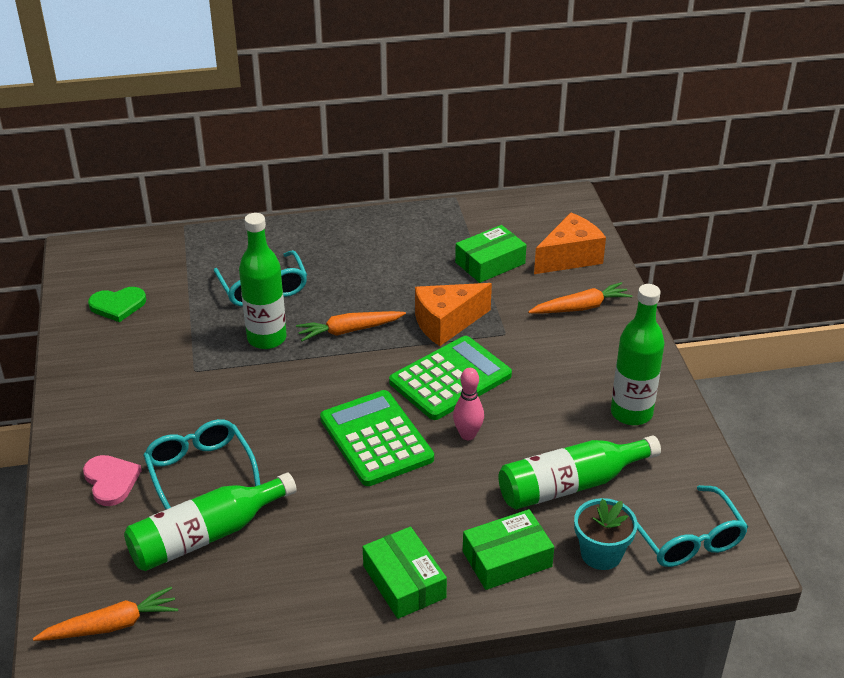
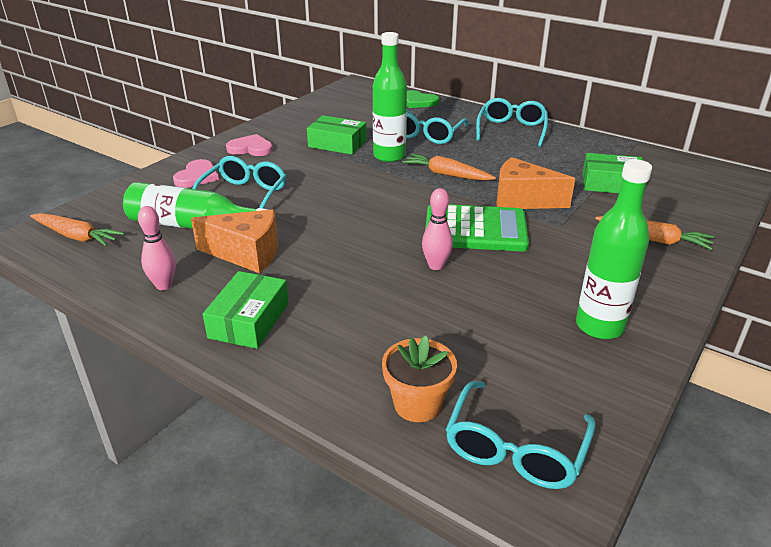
camera: 45 degrees right, 5 degrees down
green heart [88,287,146,322] -> green heart moved to [407,90,439,108]
green calculator [320,390,434,486] -> none
green box [463,509,554,590] -> green box moved to [307,115,367,155]
green bottle [498,436,661,510] -> none
orange cheese [534,213,606,274] -> orange cheese moved to [191,209,278,273]
turquoise flower pot [574,498,638,570] -> orange flower pot [382,336,457,422]
none -> pink bowling pin [138,206,176,290]
none -> pink heart [226,134,273,156]
none -> turquoise glasses [476,98,548,147]

